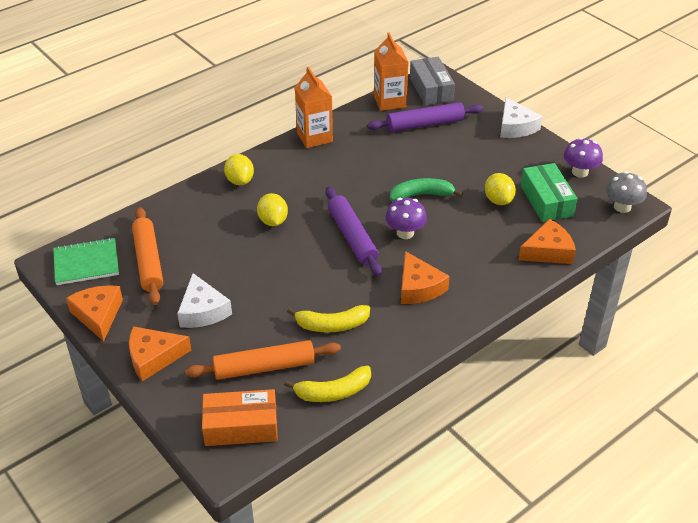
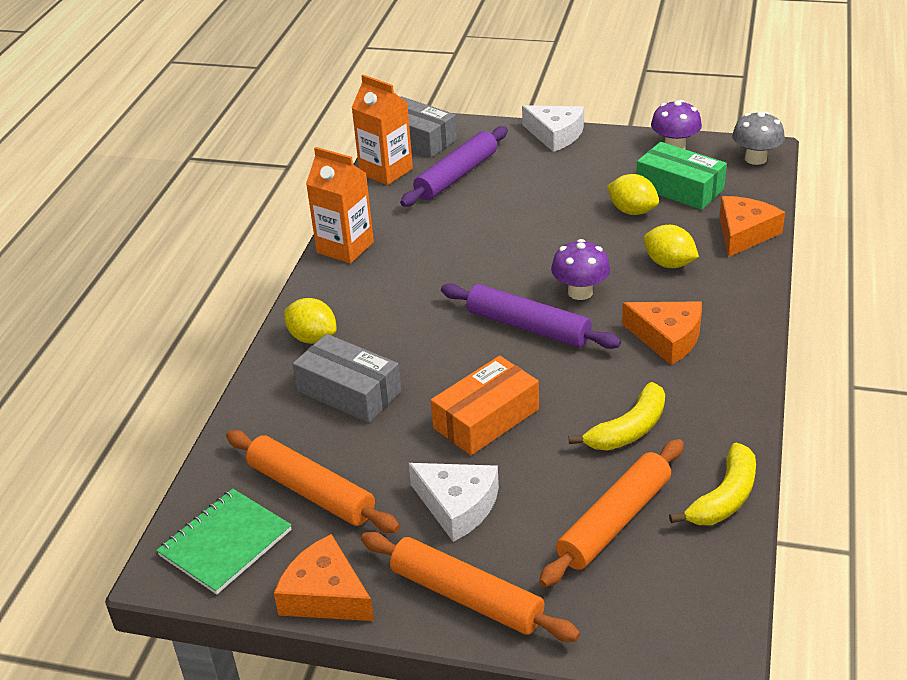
camera: 35 degrees left, 5 degrees down
orange cheese [129,326,191,381] -> orange rolling pin [361,532,580,642]
orange box [202,389,278,446] -> orange box moved to [431,356,539,455]
yellow lemon [257,193,288,226] -> yellow lemon moved to [643,225,699,268]
green banana [390,178,463,201] -> none
none -> grey box [293,334,401,423]

